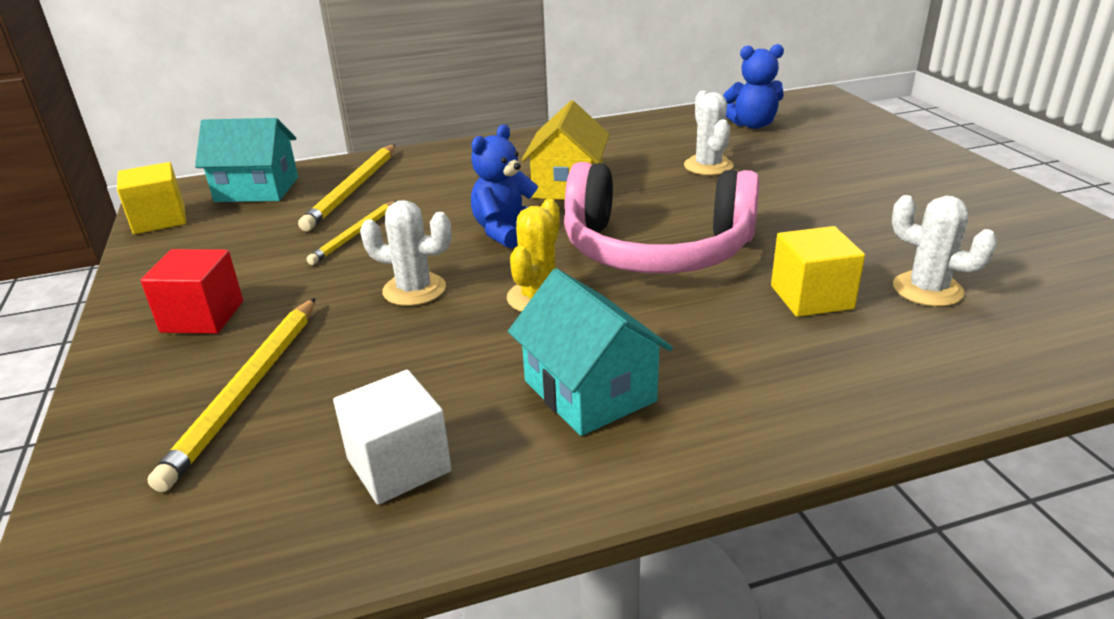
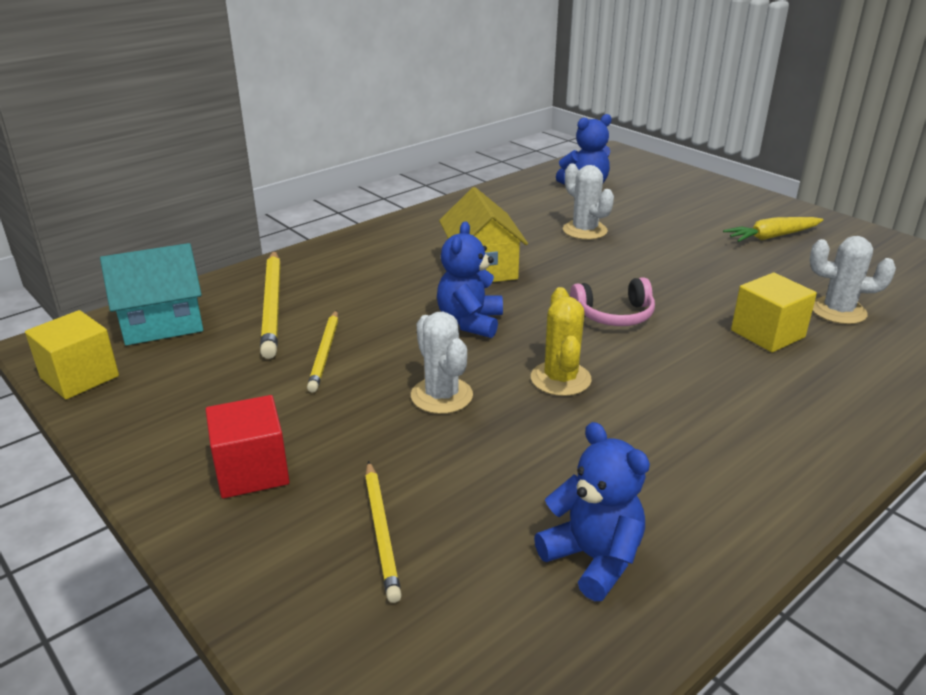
camera: 25 degrees left, 0 degrees up
yellow pencil [148,298,315,492] -> yellow pencil [365,461,402,603], size x0.63
white cube [333,370,452,505] -> blue teddy bear [534,422,650,601]
white cactus [360,200,452,306] -> white cactus turned 75 degrees clockwise [411,312,473,414]
turquoise house [508,268,673,436] -> none
pink headphones [564,162,759,274] -> pink headphones [570,277,655,326], size x0.46
none -> yellow carrot [723,217,823,242]

